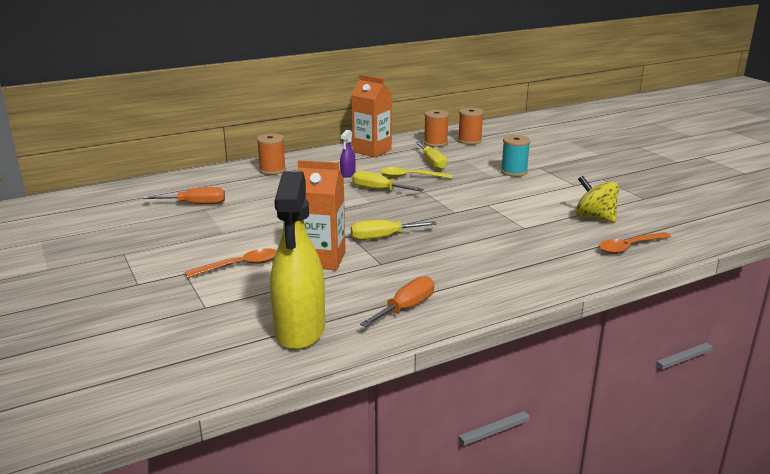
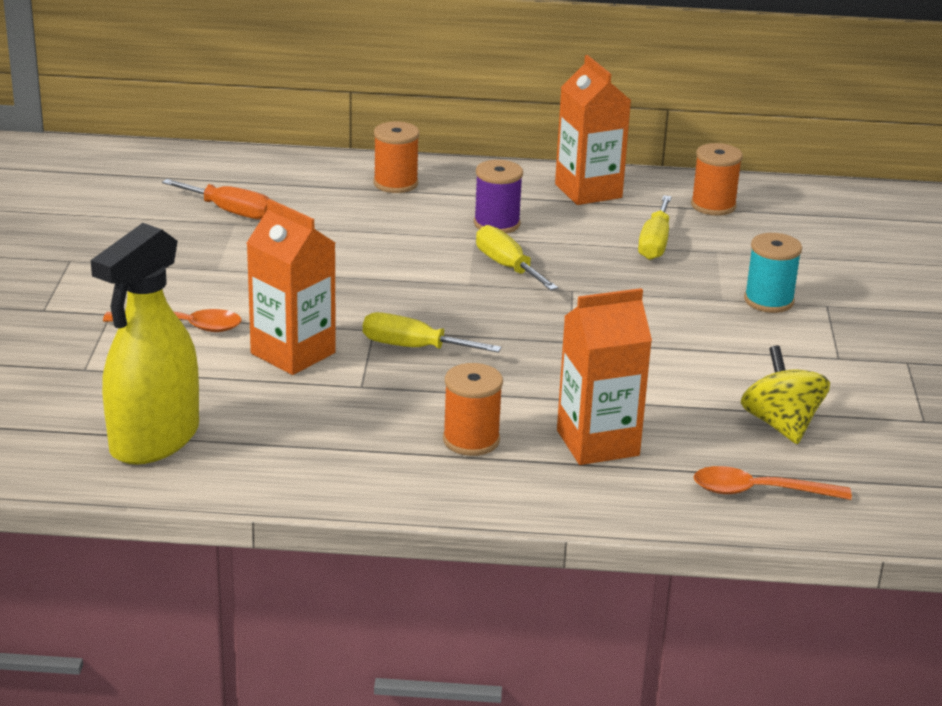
camera: 30 degrees right, 5 degrees up
purple spray bottle [340,130,356,178] -> purple spool [474,160,523,234]
orange screwdriver [360,276,434,327] -> none
yellow spoon [380,167,452,179] -> none
orange spool [458,108,484,145] -> orange spool moved to [443,363,503,456]
none -> orange carton [557,288,652,465]

